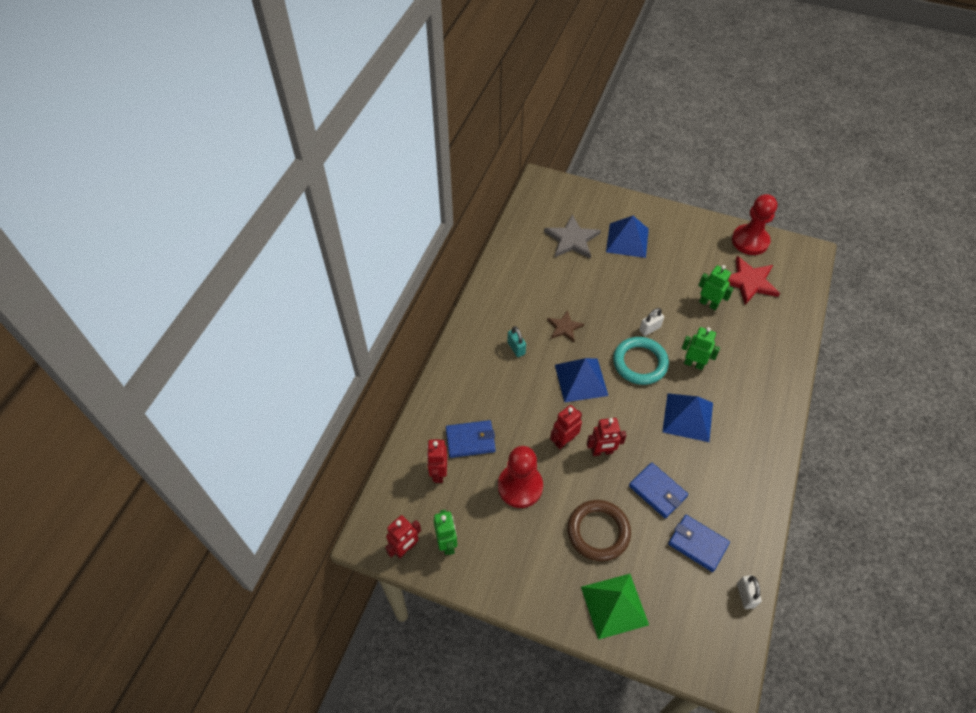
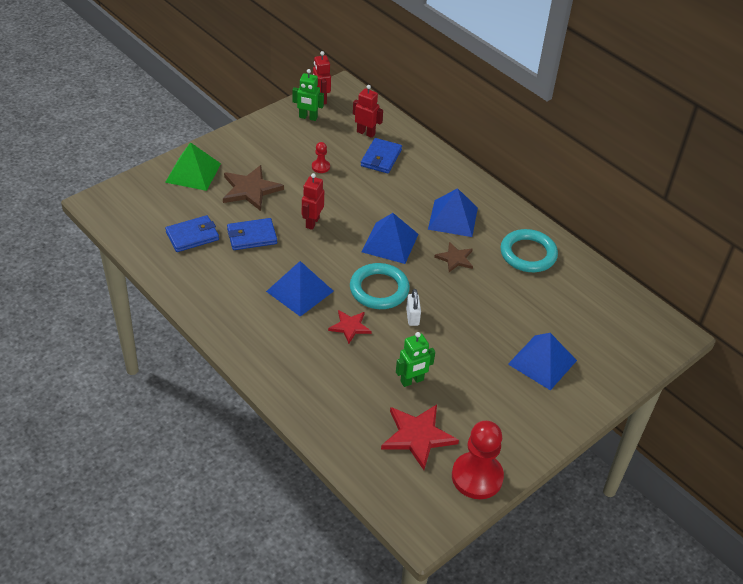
camera: 115 degrees right, 10 degrees down
red pawn [498,446,543,508] -> red pawn [312,142,330,173], size x0.47
turquoise padlock [507,326,526,357] -> blue pyramid [428,188,478,237]
grey star [544,214,601,258] -> none
red robot [550,405,582,449] -> none
brown ring [567,500,631,561] -> brown star [223,165,284,211]
green robot [682,327,720,370] -> red star [328,310,372,344]
white padlock [737,575,762,609] -> none
none -> turquoise ring [500,229,558,272]

